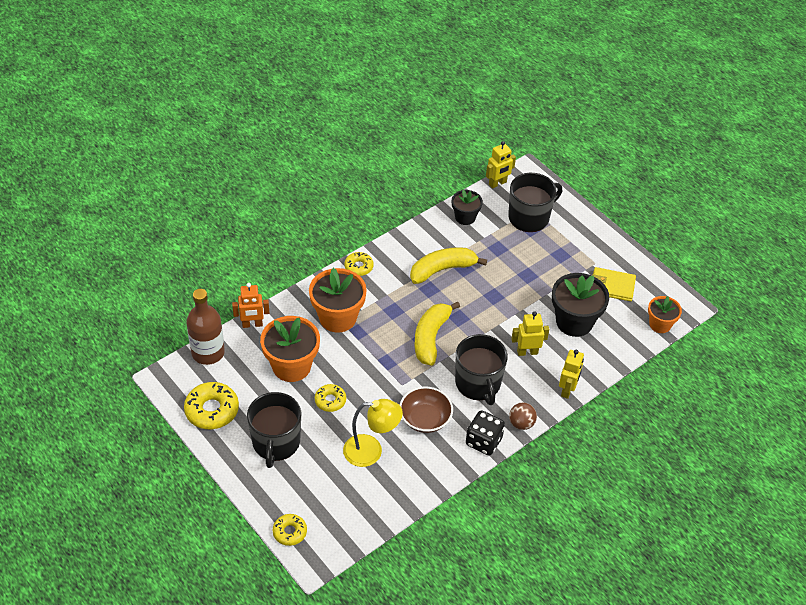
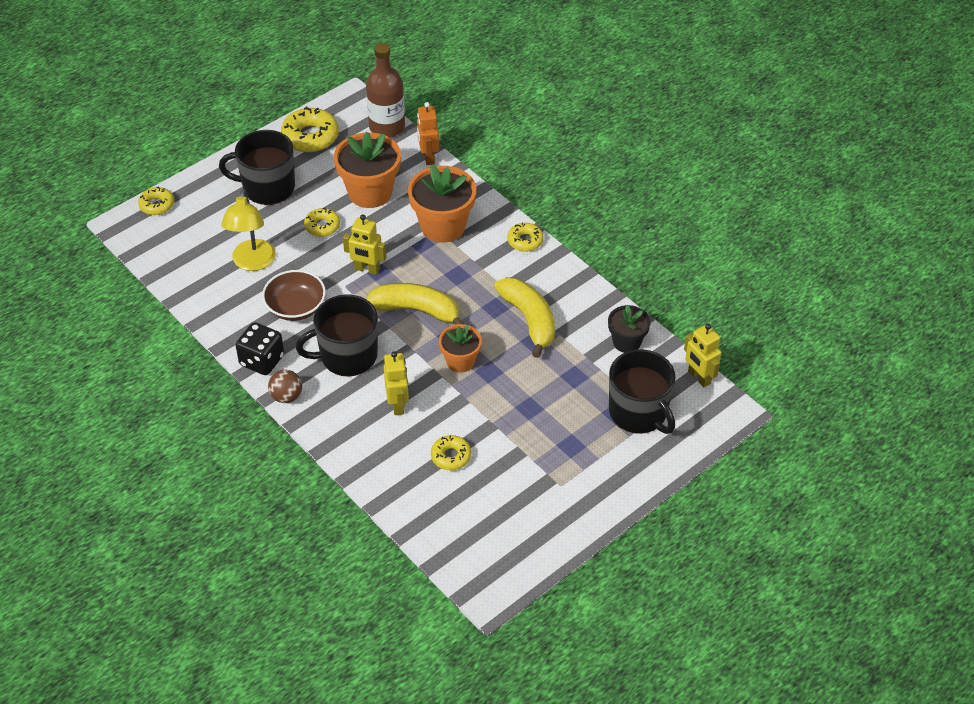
camera: 90 degrees right, 0 degrees up
black flower pot [552,273,609,337] -> yellow donut [431,435,471,470]
yellow robot [559,350,584,399] -> yellow robot moved to [343,215,386,275]
yellow wallet [592,267,636,301] -> none
orange flower pot [648,296,682,333] -> orange flower pot moved to [439,324,482,373]

